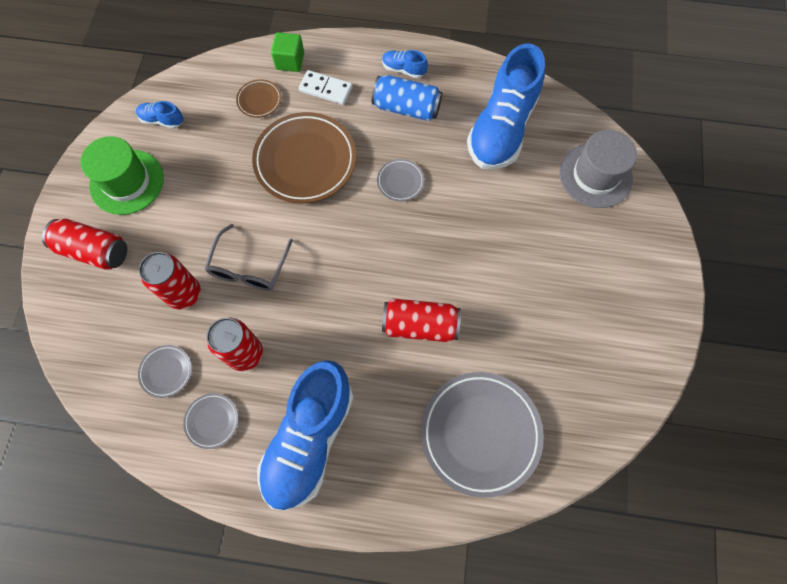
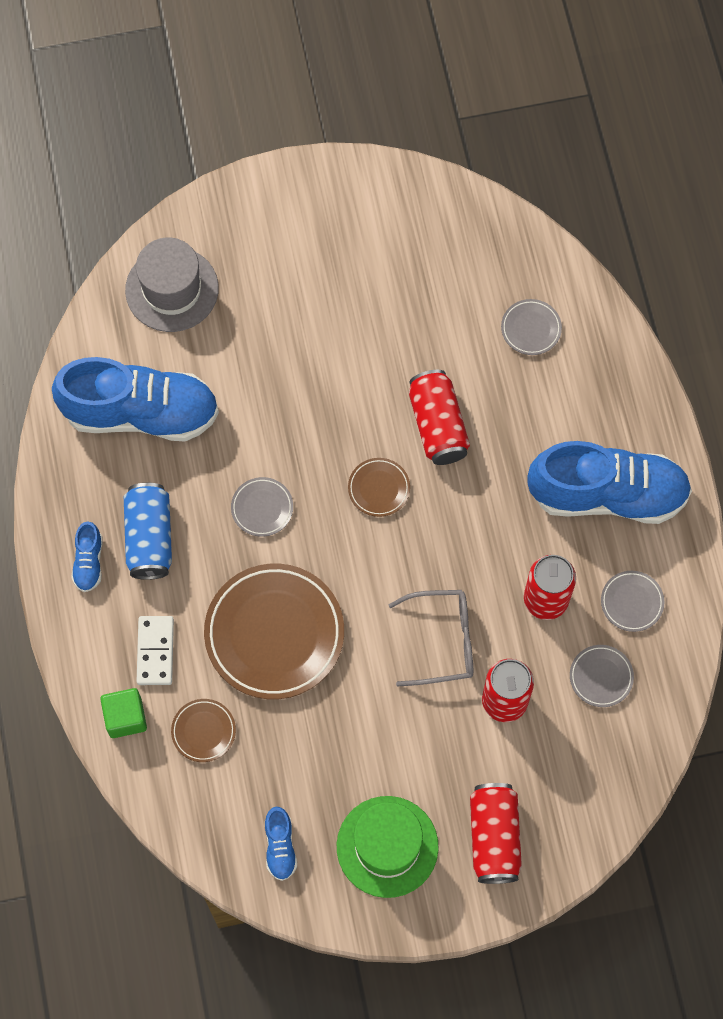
camera: 110 degrees left, 0 degrees up
grey plate [421,372,544,498] -> grey plate [501,299,562,355], size x0.45
none -> brown plate [348,458,410,517]

